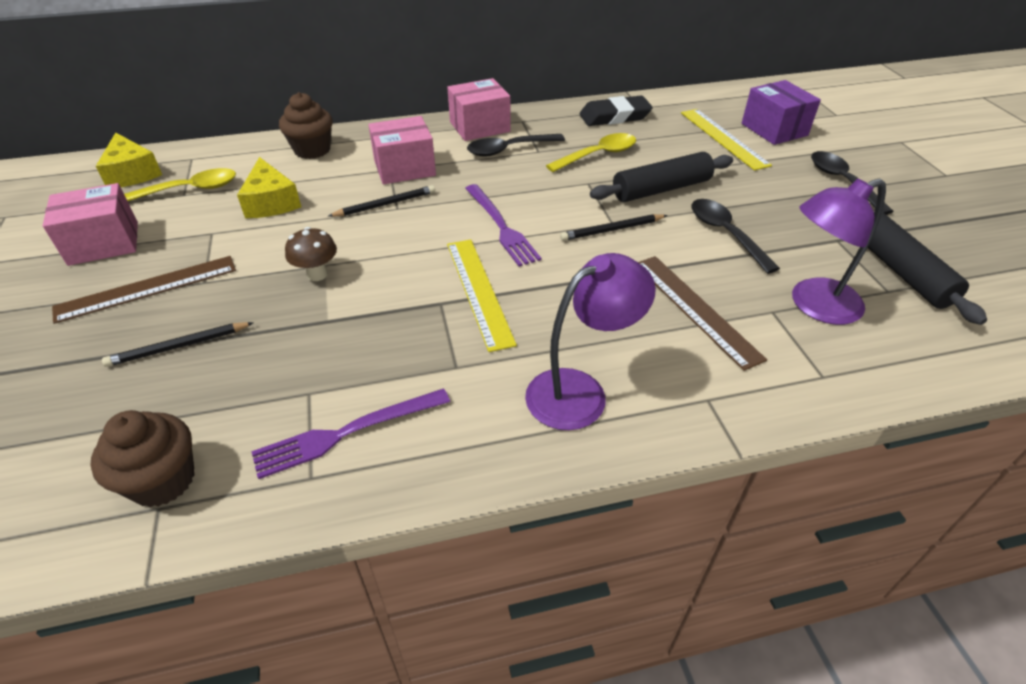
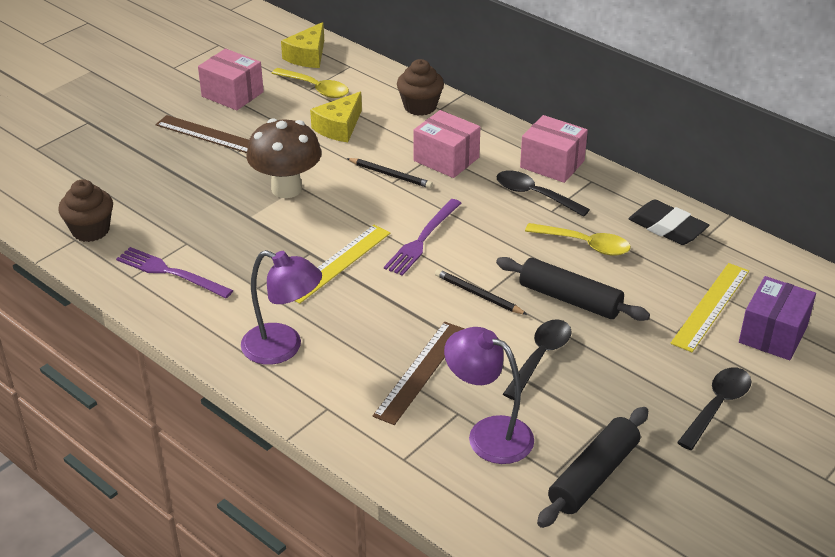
camera: 55 degrees right, 5 degrees down
black pencil [102,322,254,367] -> none
brown mushroom [285,227,337,281] -> brown mushroom [246,118,321,198], size x1.91

